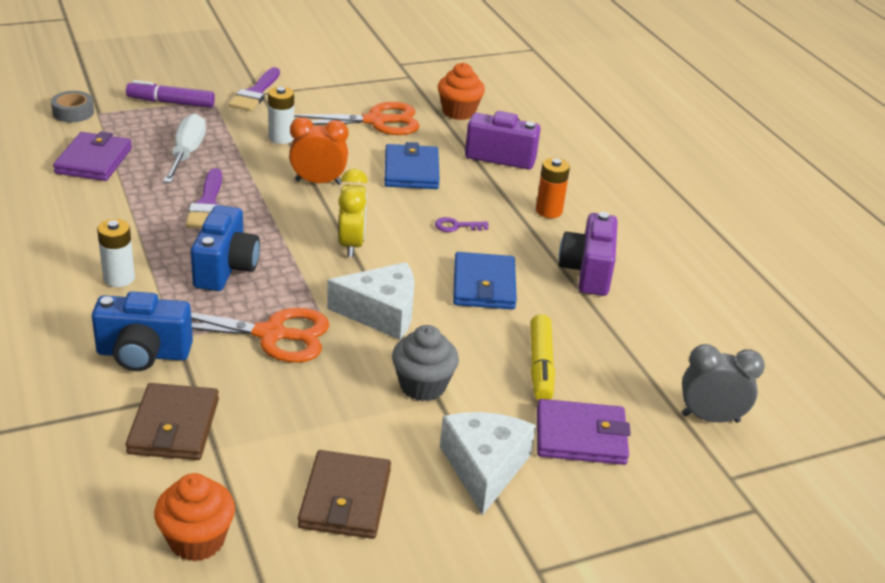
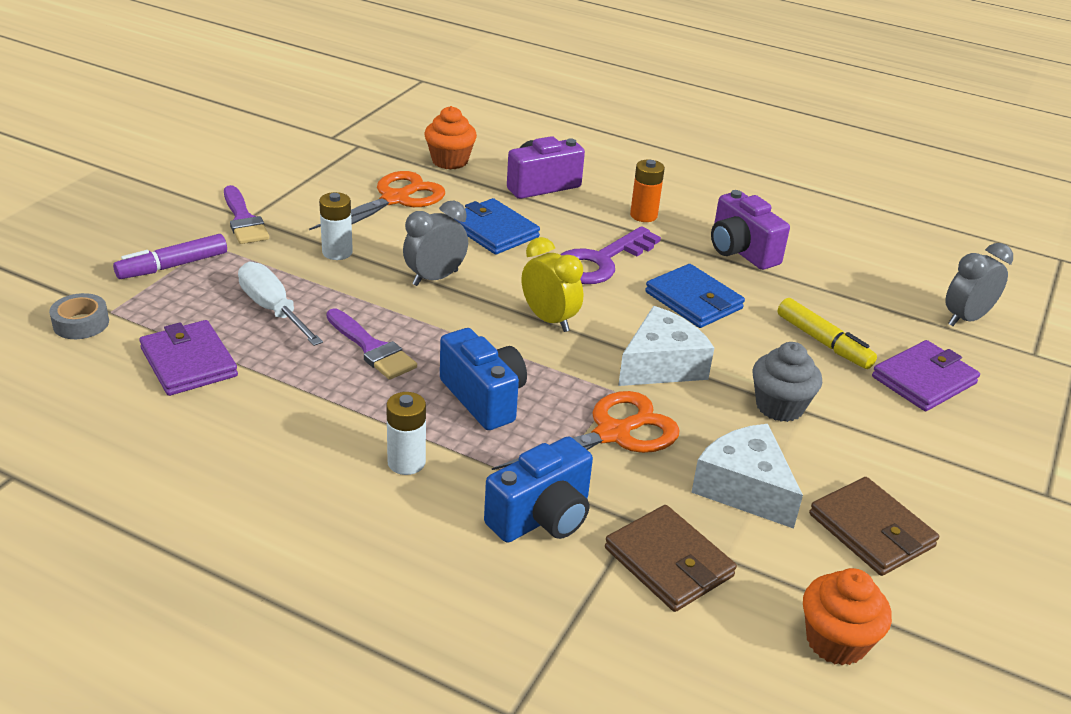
camera: 40 degrees left, 0 degrees up
orange clock [289,117,348,185] -> grey clock [403,201,468,286]
purple key [435,217,488,232] -> purple key [560,226,661,284], size x2.28
white cheese [440,412,536,516] -> white cheese moved to [691,424,803,529]

